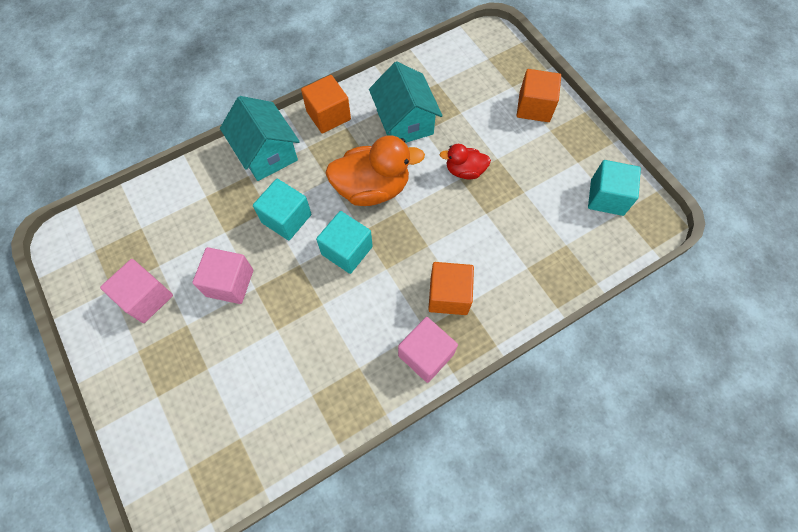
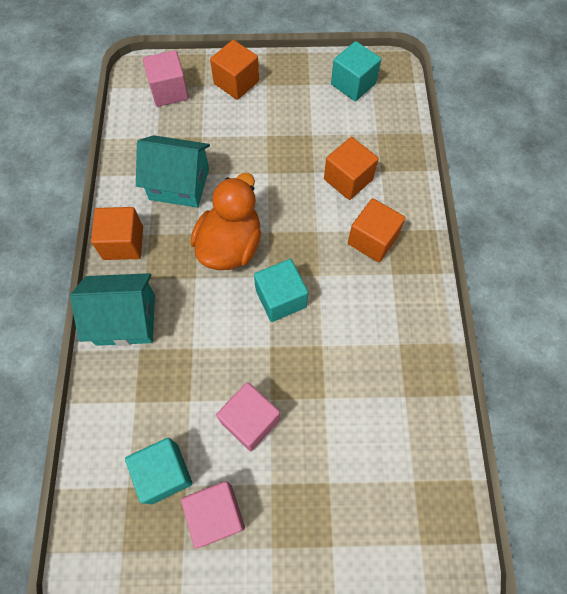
camera: 60 degrees left, 0 degrees up
turquoise cube [253,179,311,241] -> turquoise cube moved to [125,438,192,505]
pink cube [398,317,458,383] -> pink cube moved to [143,50,189,107]
red duck [440,144,491,180] -> none
none -> orange cube [324,137,379,200]

